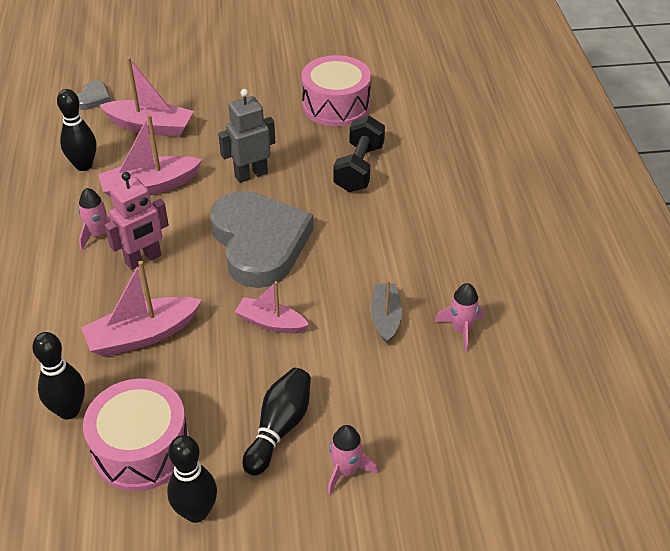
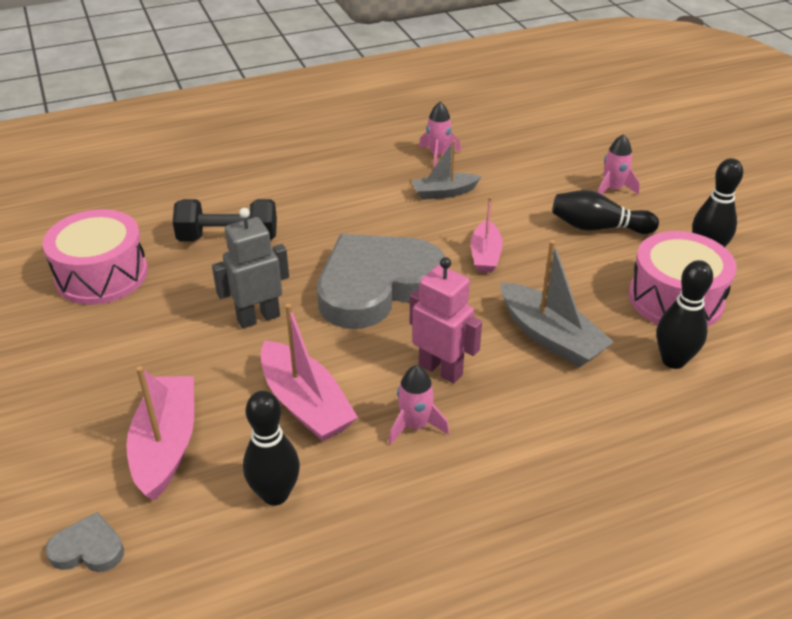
camera: 105 degrees left, 5 degrees down
pink boat [81,261,202,357] -> grey boat [500,240,614,367]
grey robot [218,89,275,183] -> grey robot turned 105 degrees clockwise [212,208,289,328]

